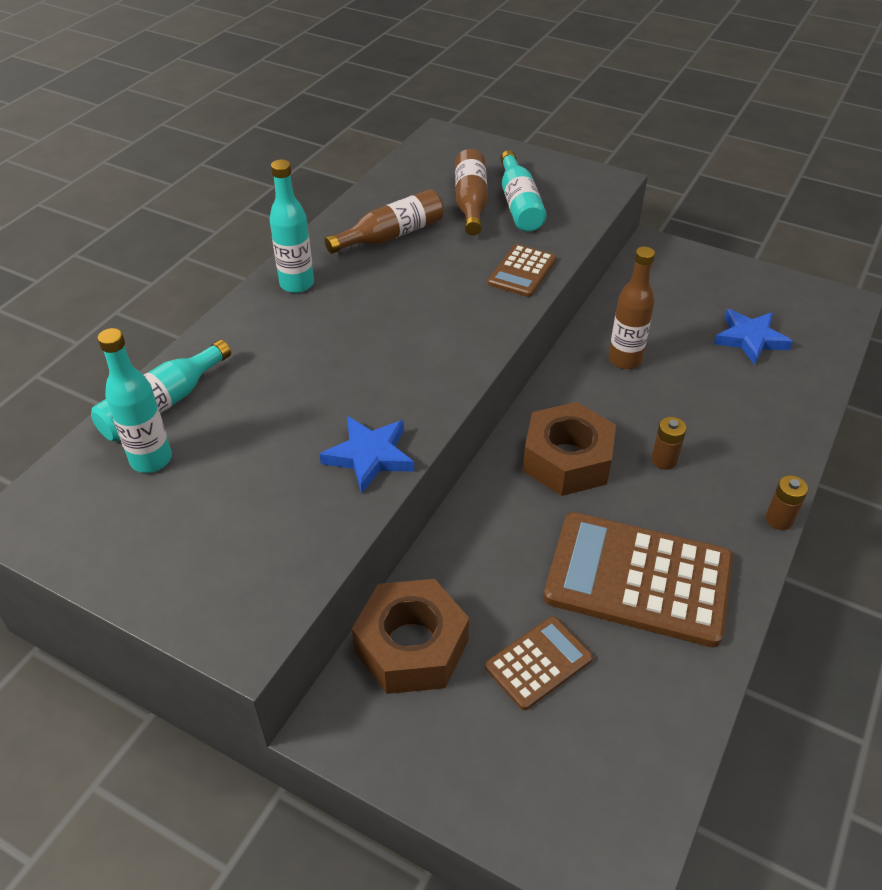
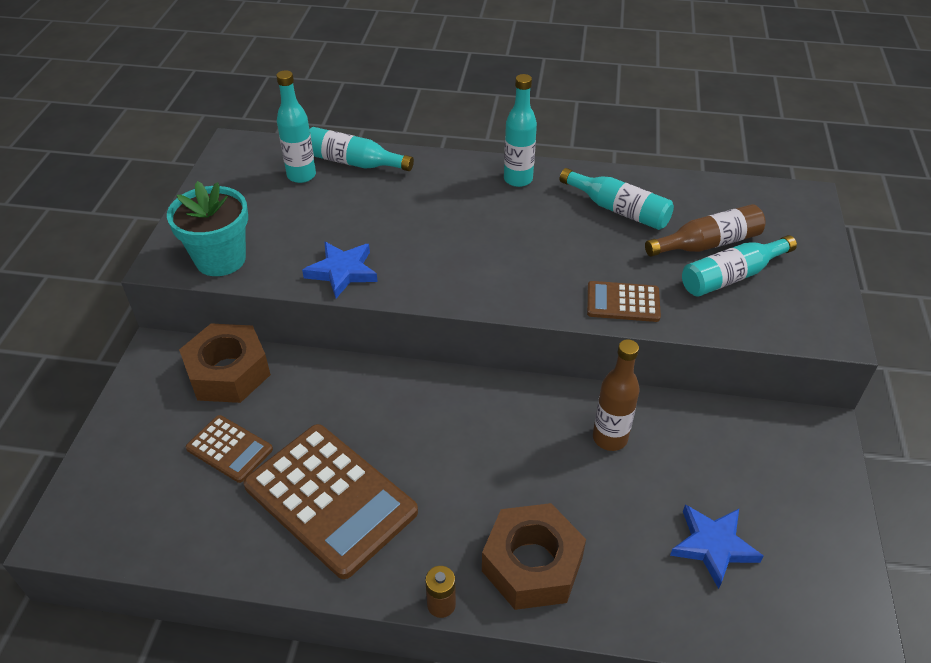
camera: 70 degrees right, 0 degrees up
brown bottle [325,189,444,254] -> turquoise bottle [560,168,674,230]
brown nut [523,402,616,496] -> brown nut moved to [482,503,586,610]
brown calculator [544,512,733,648] -> brown calculator turned 135 degrees clockwise [243,424,418,579]
brown battery [651,417,687,470] -> none
none -> turquoise flower pot [167,181,248,276]

